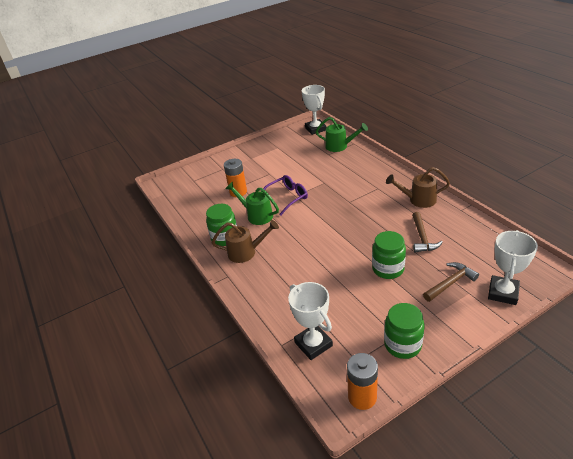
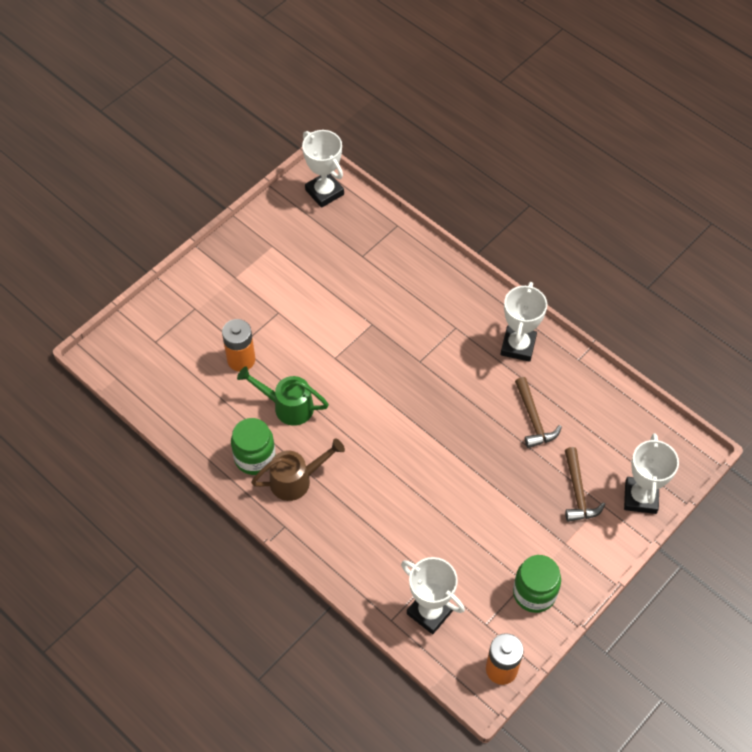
camera: 20 degrees left, 20 degrees up
purple glasses [261,175,308,216] -> none
green watering can [316,117,368,152] -> none
green jar [372,231,406,279] -> none
brown watering can [386,167,450,208] -> white trophy [501,282,547,362]
brown hammer [423,262,479,302] -> brown hammer turned 135 degrees clockwise [565,447,606,522]

